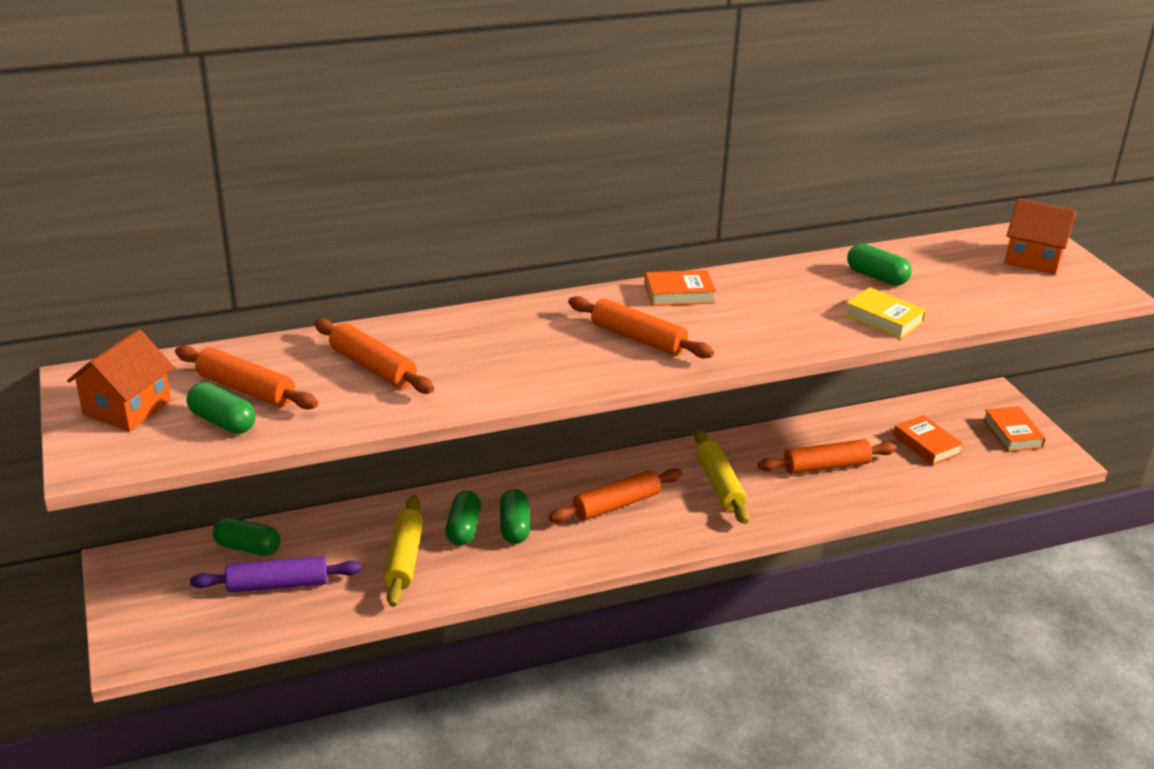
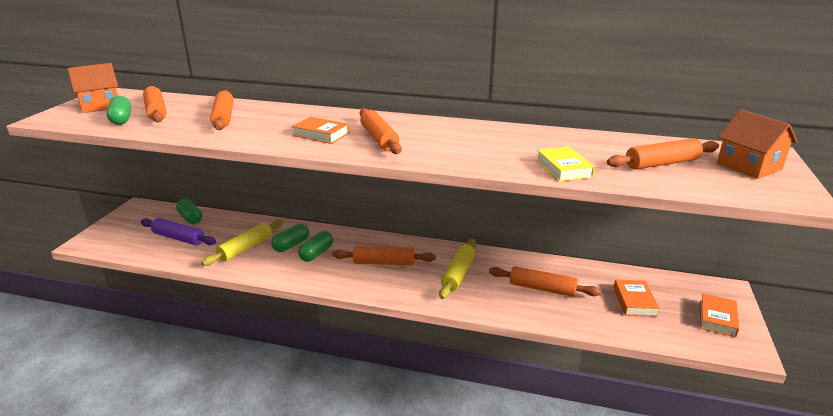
camera: 35 degrees right, 5 degrees down
orange book [644,270,716,306] -> orange book moved to [292,117,349,144]
green capsule [847,244,912,286] -> none
none -> orange rolling pin [607,138,719,170]

